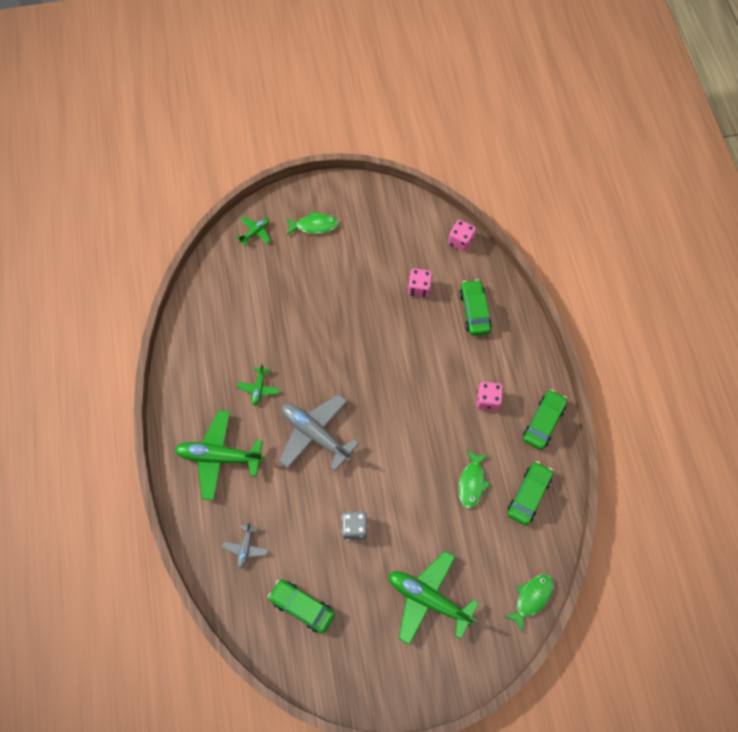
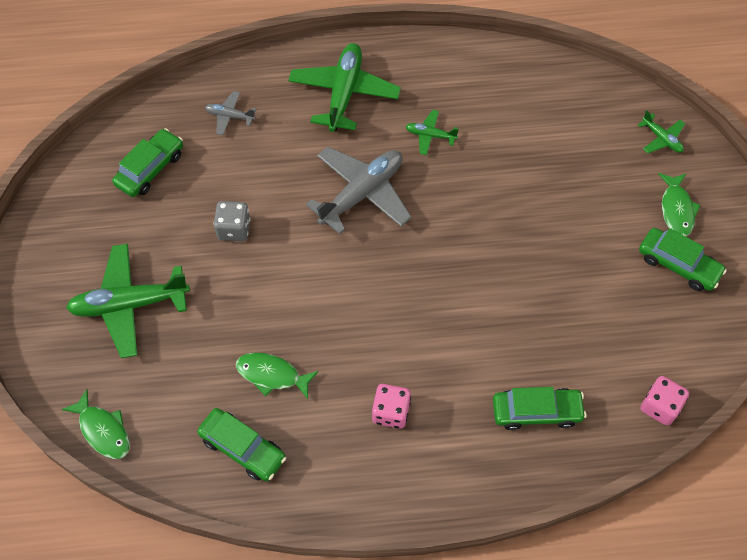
camera: 95 degrees right, 5 degrees down
green plane [388,551,479,645] -> green plane turned 135 degrees counterclockwise [66,244,190,358]
pink dice [407,268,433,298] -> none
green car [523,390,567,450] -> green car moved to [639,228,727,291]

